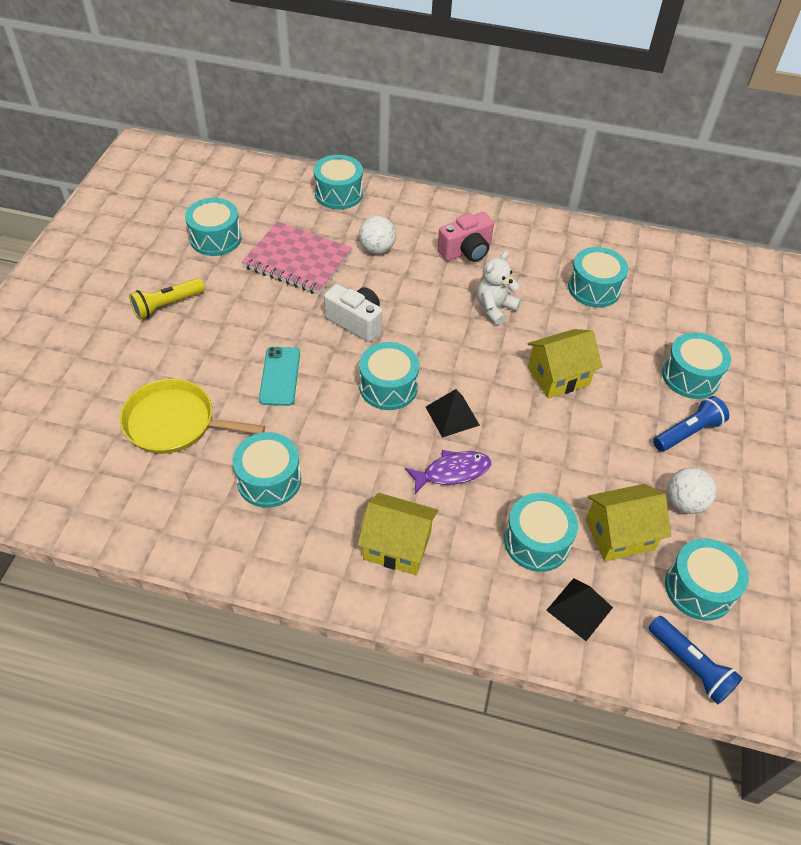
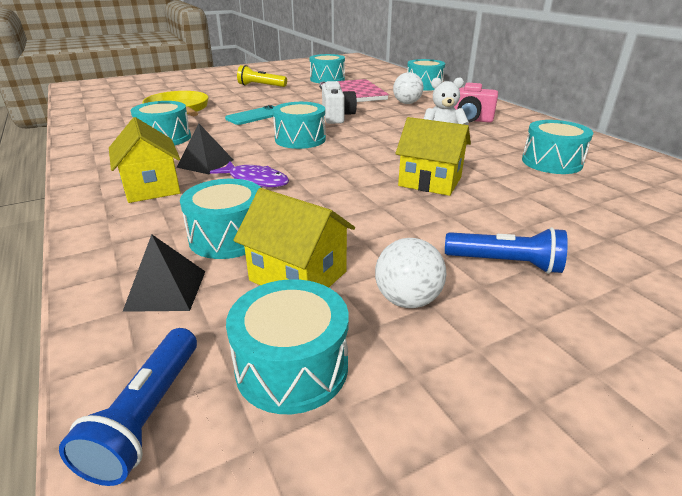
camera: 50 degrees right, 20 degrees down
black pyramid [426,389,480,438] -> black pyramid moved to [177,124,233,174]
turquoise drum [662,332,731,399] -> none

